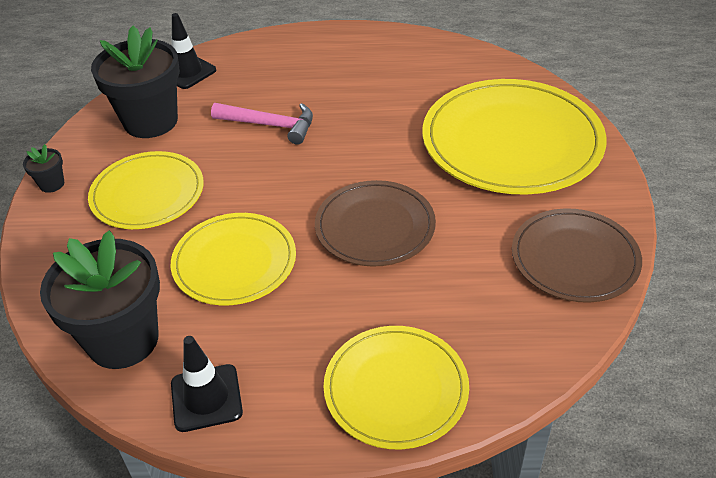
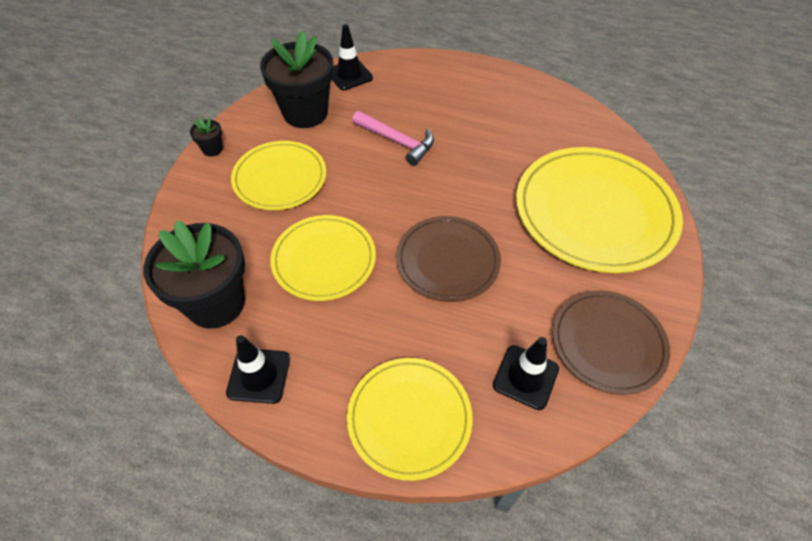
camera: 15 degrees right, 10 degrees up
none -> black traffic cone [493,337,559,410]

